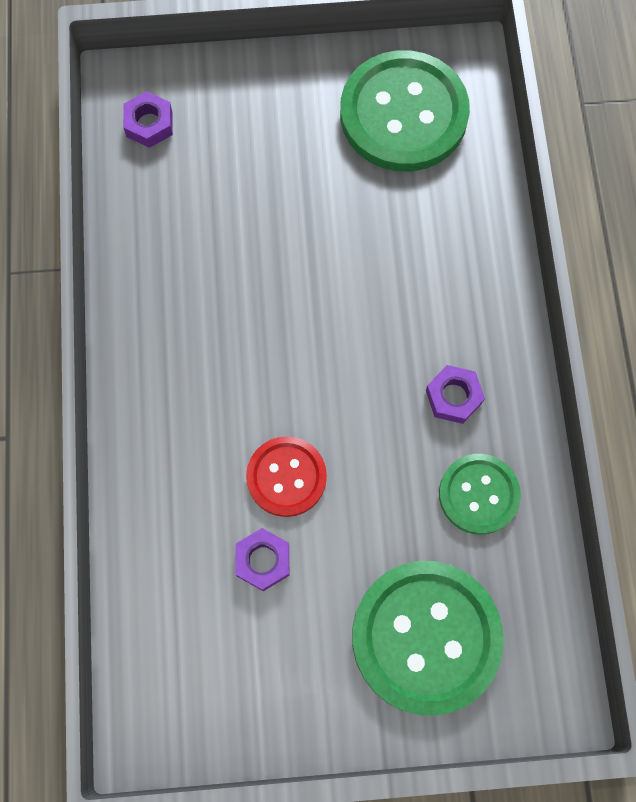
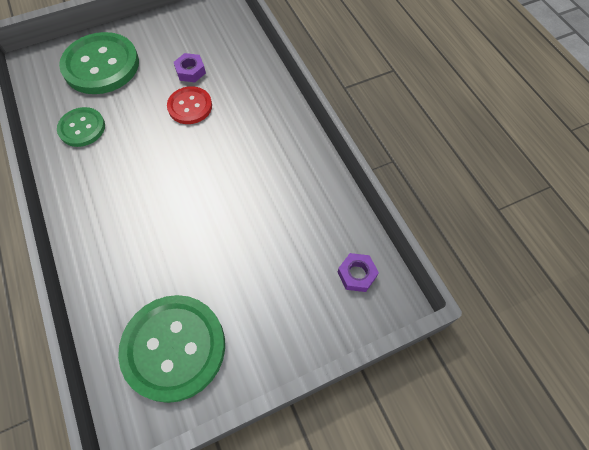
camera: 160 degrees right, 10 degrees down
purple nut [426,365,485,424] -> none

